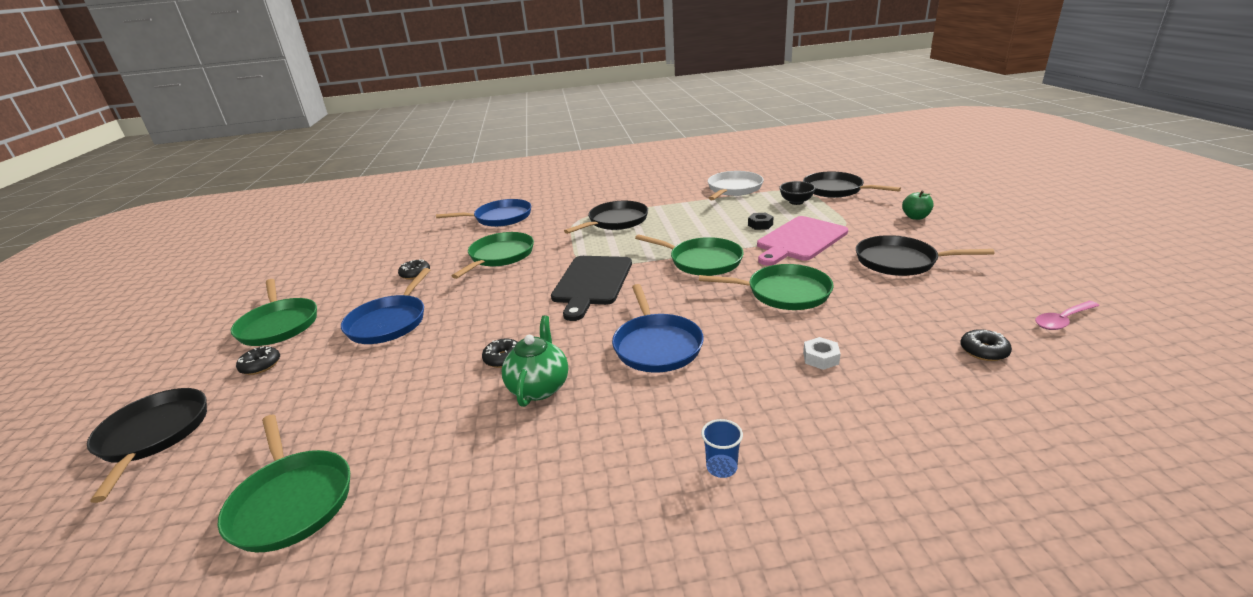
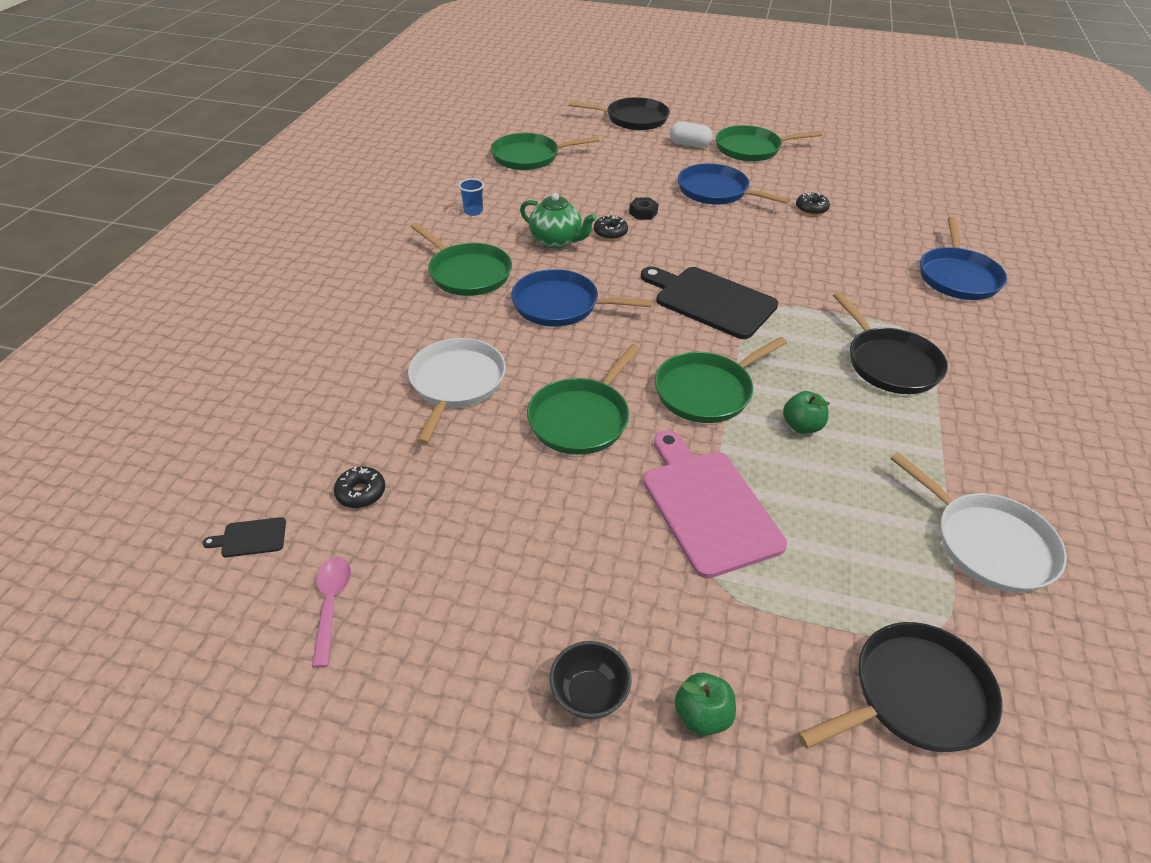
camera: 110 degrees right, 15 degrees up
black donut [236,346,280,375] -> white capsule [670,122,713,148]
green pan [452,232,534,279] -> green pan moved to [411,223,512,296]
blue cup [701,419,743,478] -> blue cup moved to [459,179,484,216]
black nut [748,213,774,230] -> black nut moved to [629,198,658,220]
black bowl [779,181,816,205] -> black bowl moved to [550,641,632,720]
white nut [803,337,841,370] -> white pan [408,338,506,445]
black pan [856,235,995,276] -> none
none -> black cutting board [202,517,286,557]
none -> green apple [783,391,830,434]

